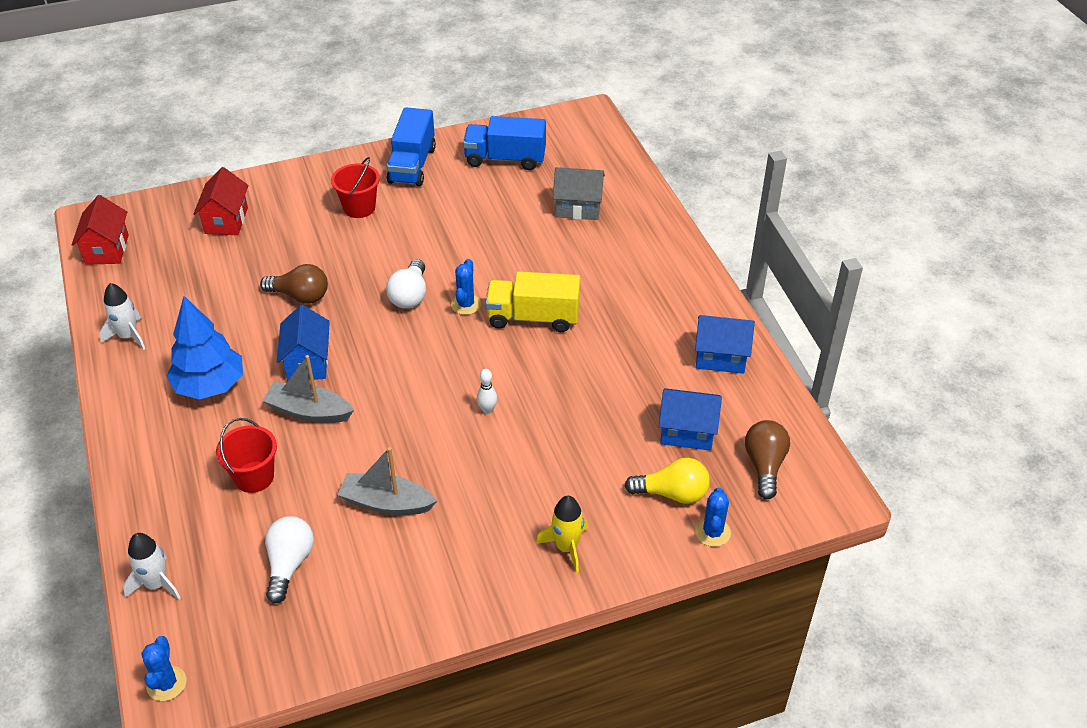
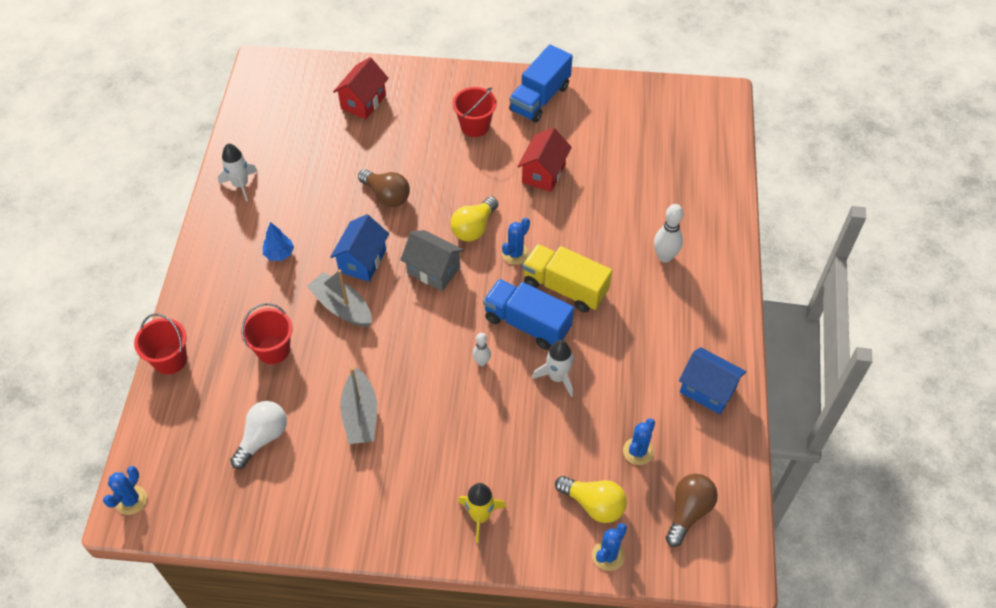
camera: 25 degrees right, 10 degrees up
red house [71,195,129,265] -> red house moved to [517,127,572,192]
white rocket [123,533,181,600] -> white rocket moved to [532,340,573,397]
blue tree [166,296,243,399] -> blue tree [263,222,294,261], size x0.49
grey boat [338,447,437,515] -> grey boat turned 135 degrees counterclockwise [340,368,377,444]
white light bulb [386,259,426,309] -> yellow light bulb [451,196,498,242]
blue truck [463,116,546,170] -> blue truck moved to [483,279,574,350]
grey house [553,167,605,220] -> grey house moved to [400,230,464,291]
blue house [659,388,722,451] -> blue cactus [623,418,655,465]
none -> red bucket [134,313,187,374]
none -> white bowling pin [654,204,683,263]

